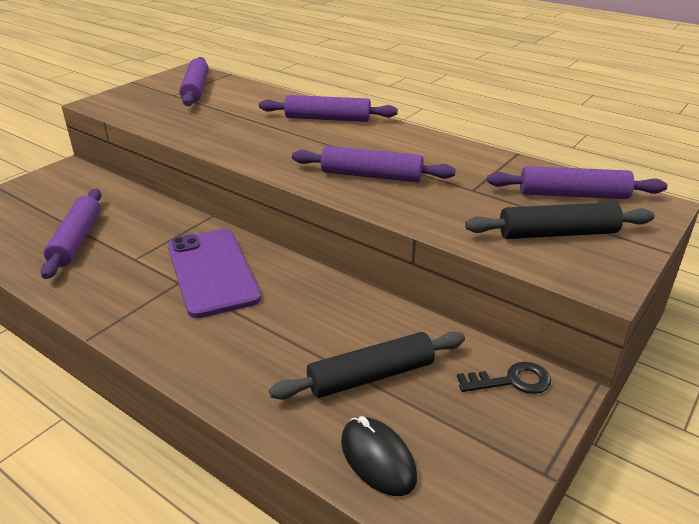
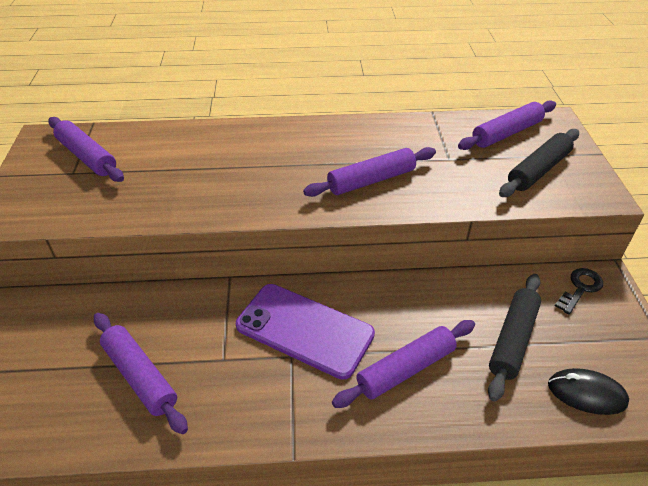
camera: 40 degrees left, 10 degrees up
purple rolling pin [259,95,398,122] -> purple rolling pin moved to [332,320,475,408]

